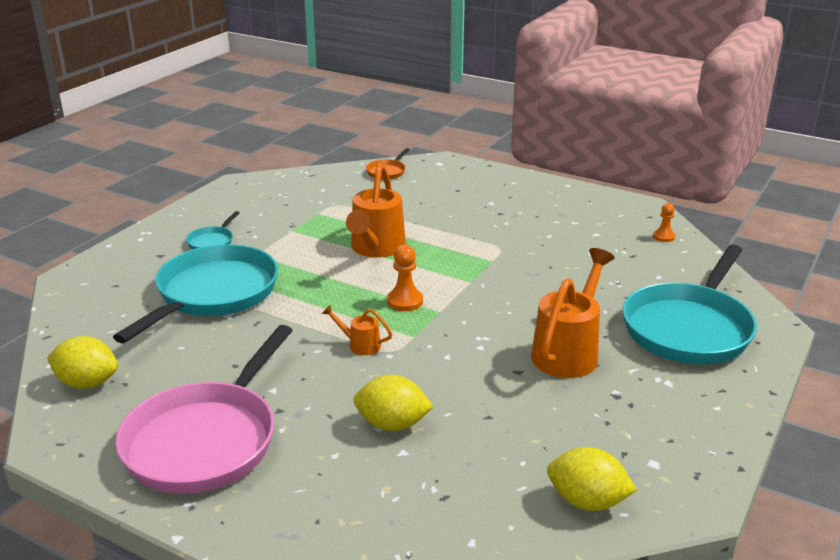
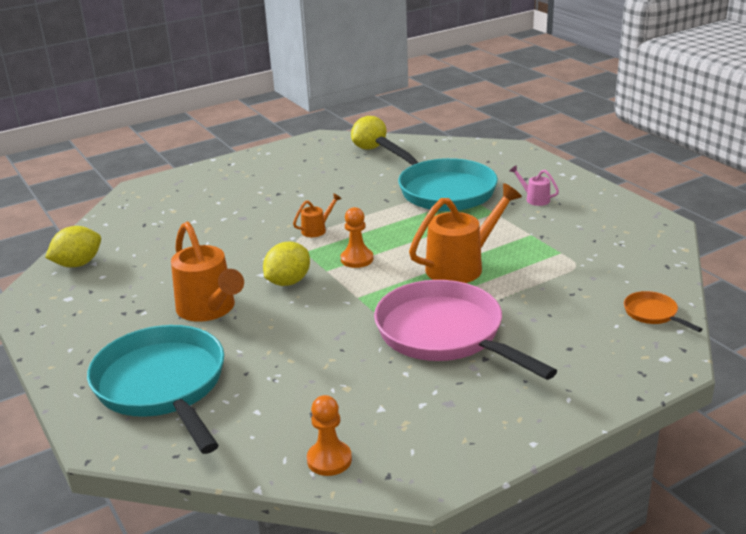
camera: 120 degrees right, 0 degrees up
pink pan [115,325,293,494] -> pink pan moved to [374,280,557,380]
turquoise pan [186,211,239,250] -> pink watering can [509,165,559,206]
orange watering can [346,164,406,258] -> orange watering can turned 105 degrees clockwise [409,183,522,283]
yellow lemon [353,375,433,431] -> yellow lemon moved to [263,242,310,286]
orange pawn [653,203,675,242] -> orange pawn [307,395,352,476], size x1.51

